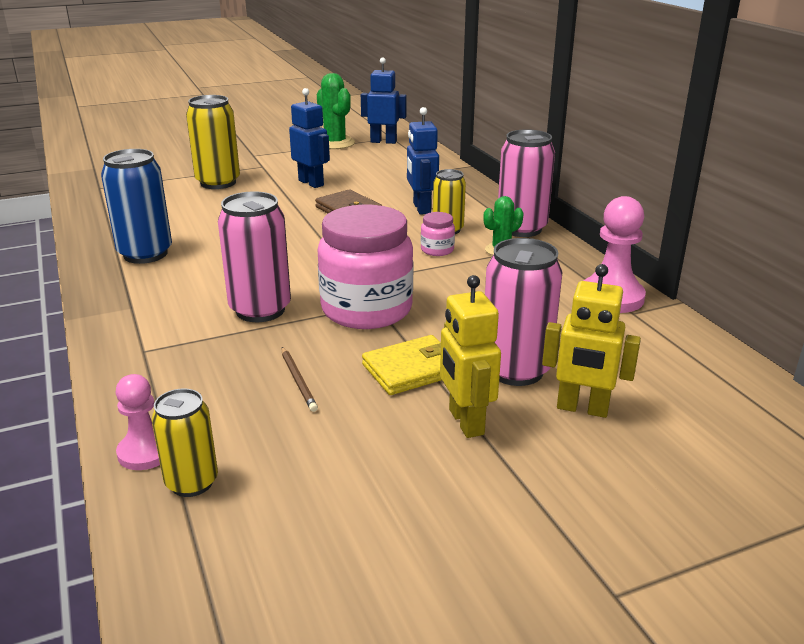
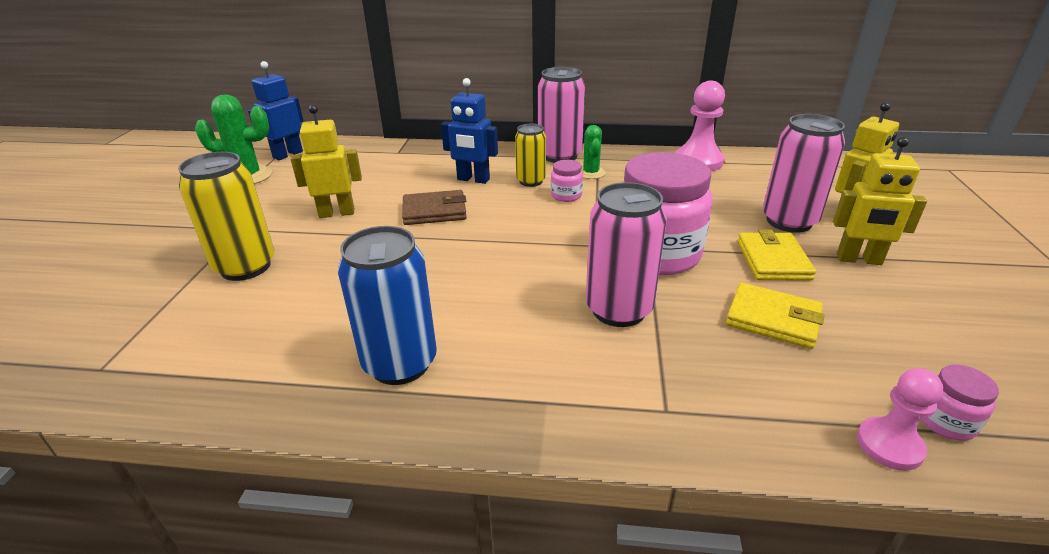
camera: 60 degrees left, 5 degrees up
yellow can [152,388,218,497] -> pink jar [920,365,999,441]
brown pencil [282,347,318,412] -> yellow wallet [726,283,825,349]
blue robot [289,88,330,188] -> yellow robot [291,105,362,218]

